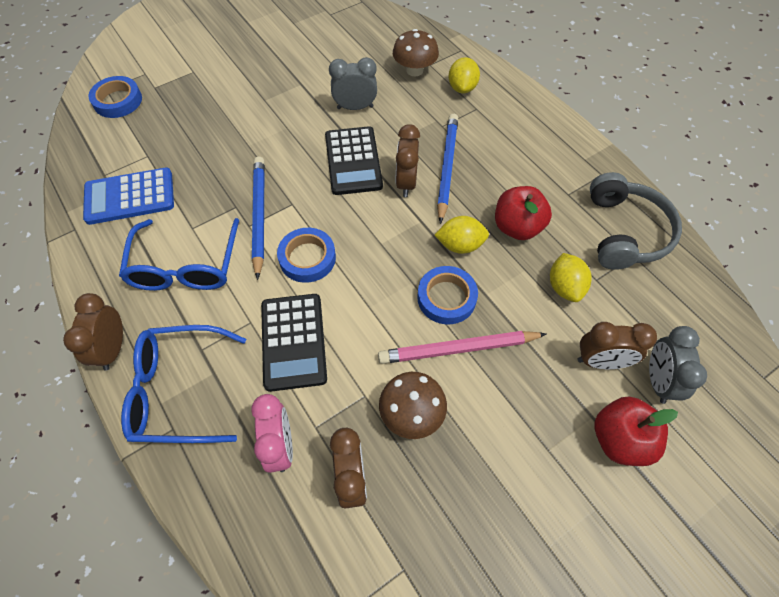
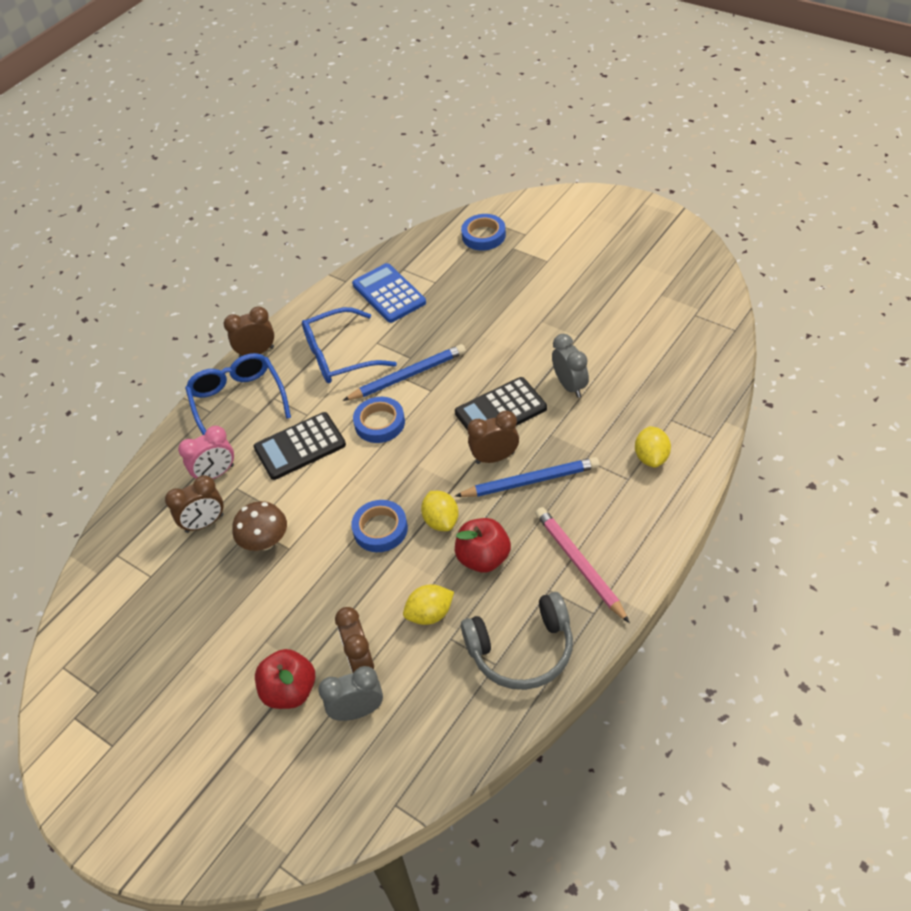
camera: 75 degrees right, 10 degrees down
pink pencil [378,331,547,364] -> pink pencil moved to [535,507,630,623]
brown mushroom [393,29,439,76] -> none
yellow lemon [449,57,480,93] -> yellow lemon turned 75 degrees counterclockwise [635,426,671,467]

